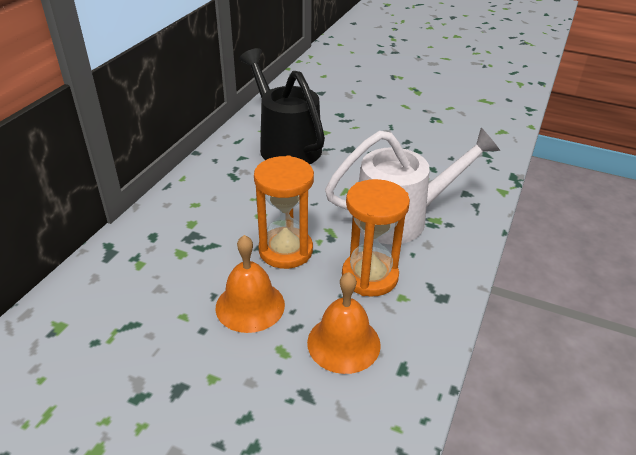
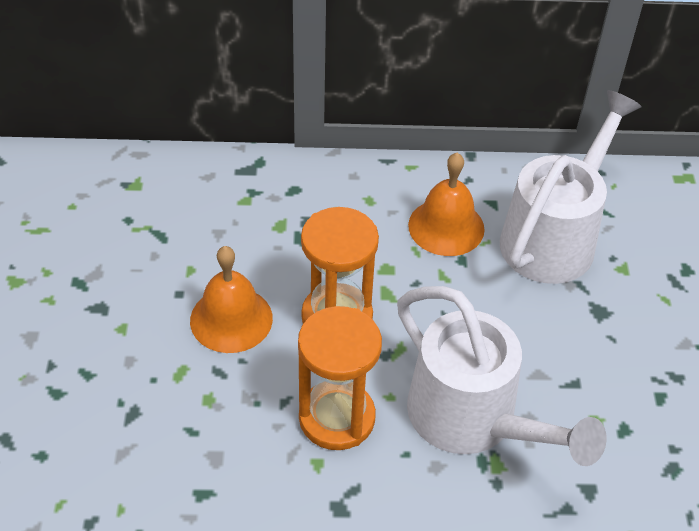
camera: 65 degrees right, 10 degrees up
black watering can [239,48,325,164] -> white watering can [500,90,642,284]
orange bell [307,272,381,374] -> orange bell moved to [408,153,485,256]

